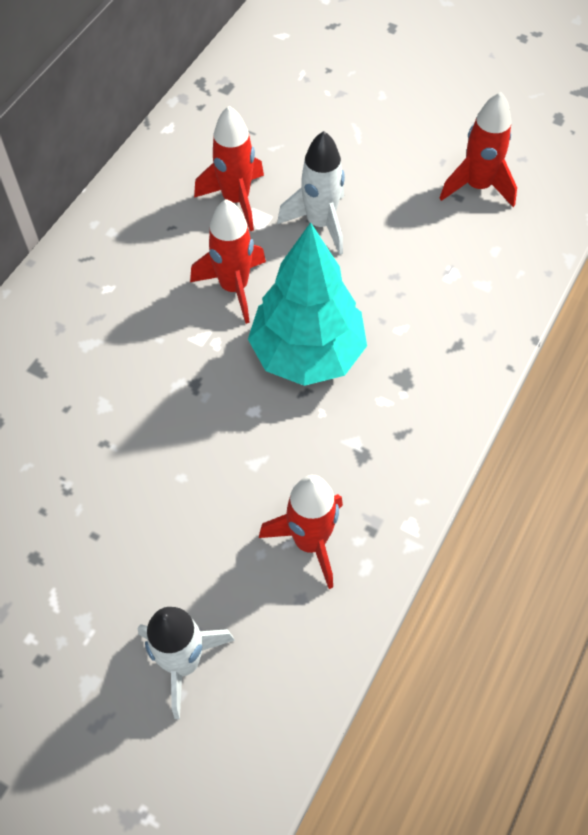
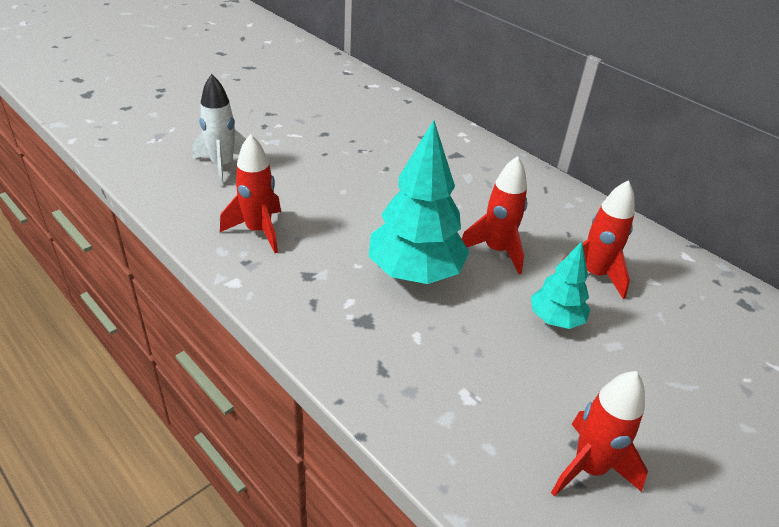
camera: 105 degrees right, 20 degrees down
white rocket [277,131,345,255] -> turquoise tree [531,242,590,329]

